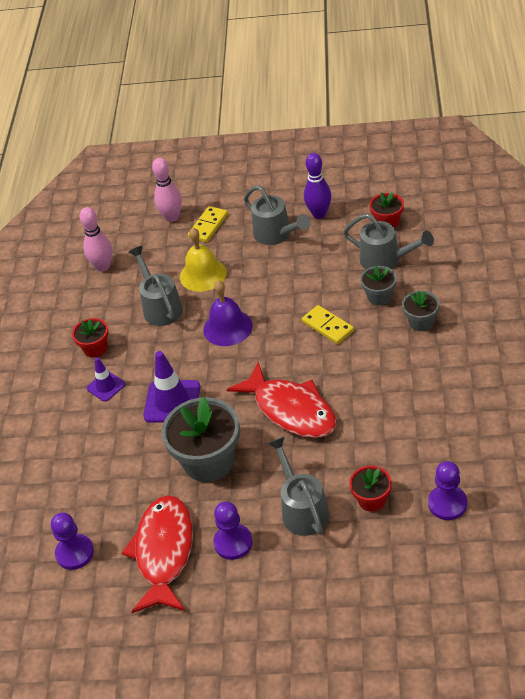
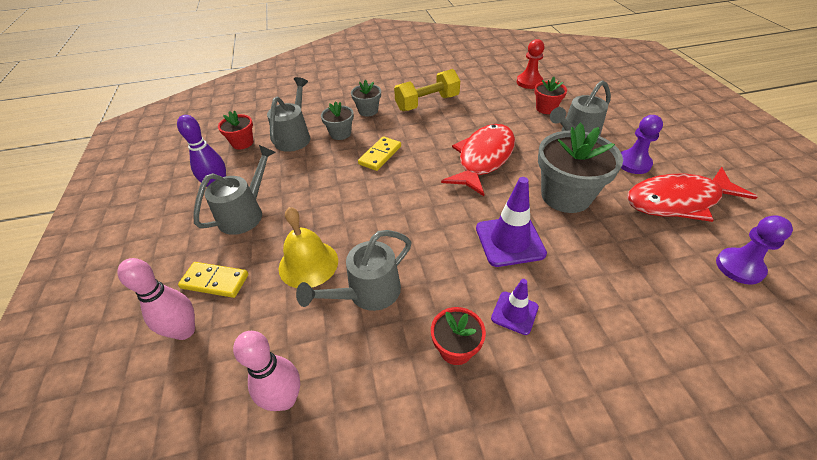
camera: 110 degrees left, 0 degrees up
purple bell [203,280,253,346] -> none
purple pawn [428,461,467,520] -> red pawn [517,39,544,89]
none -> yellow dumbbell [394,69,460,111]

